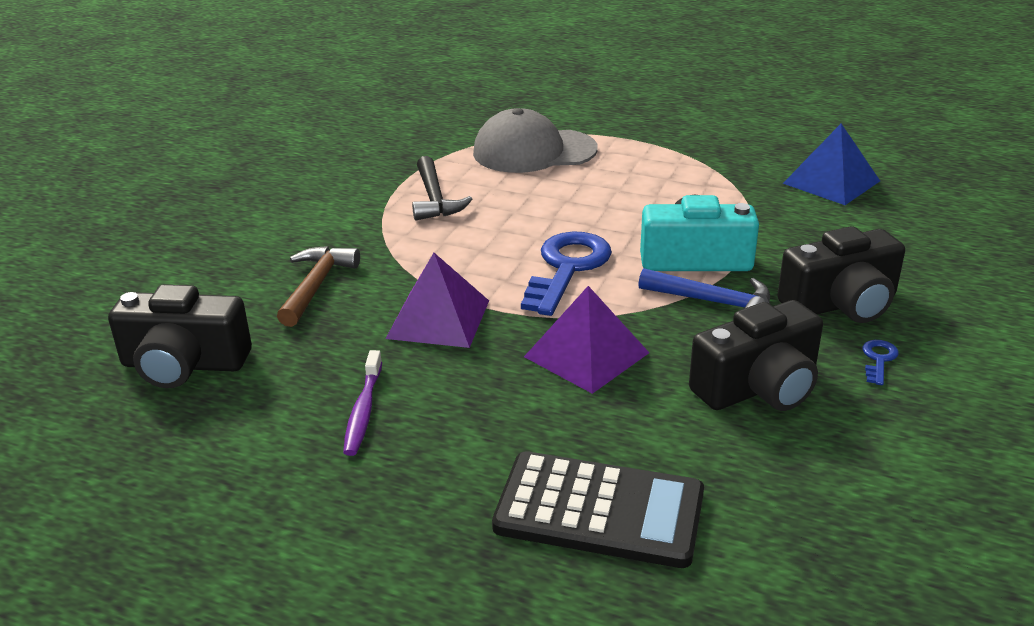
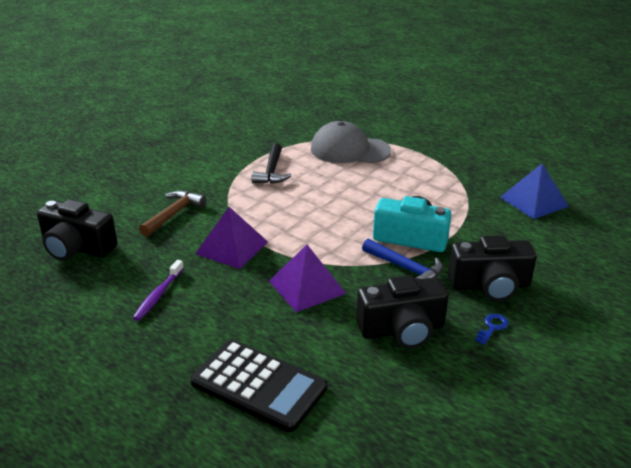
camera: 15 degrees right, 0 degrees up
blue key [521,231,612,316] -> none

